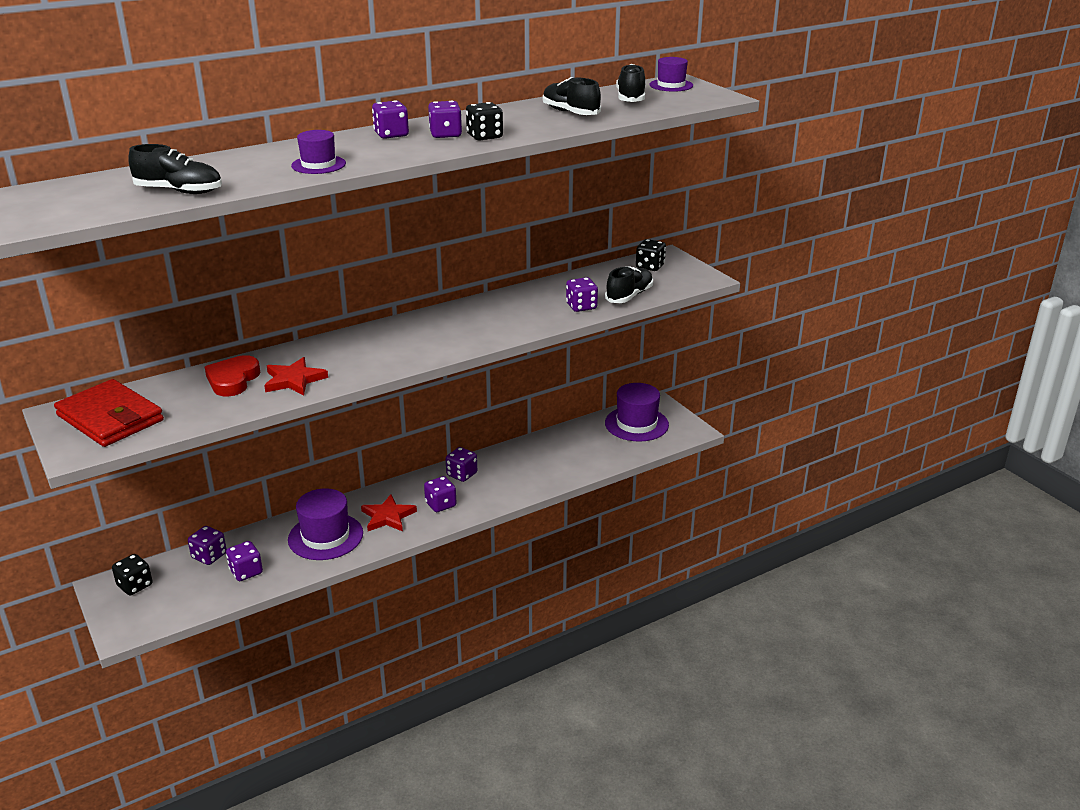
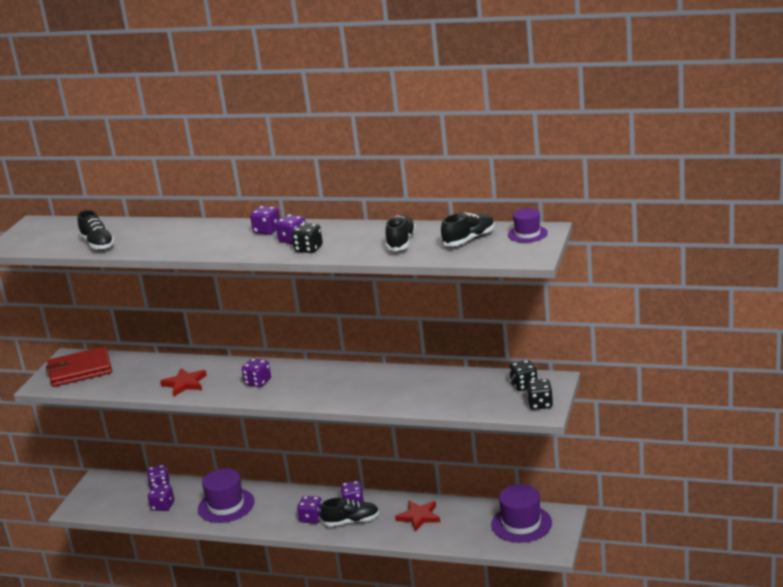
camera: 50 degrees right, 5 degrees down
red wallet [54,379,164,447] -> red wallet turned 75 degrees clockwise [46,346,112,387]
black dice [112,554,153,595] -> black dice moved to [527,379,553,410]
red heart [205,355,261,397] -> none
purple hat [291,130,346,174] -> none
red star [361,494,417,532] -> red star moved to [395,501,440,531]
purple dice [566,277,598,312] -> purple dice moved to [242,358,271,387]
black shoe [605,266,653,303] -> black shoe moved to [320,498,379,526]

